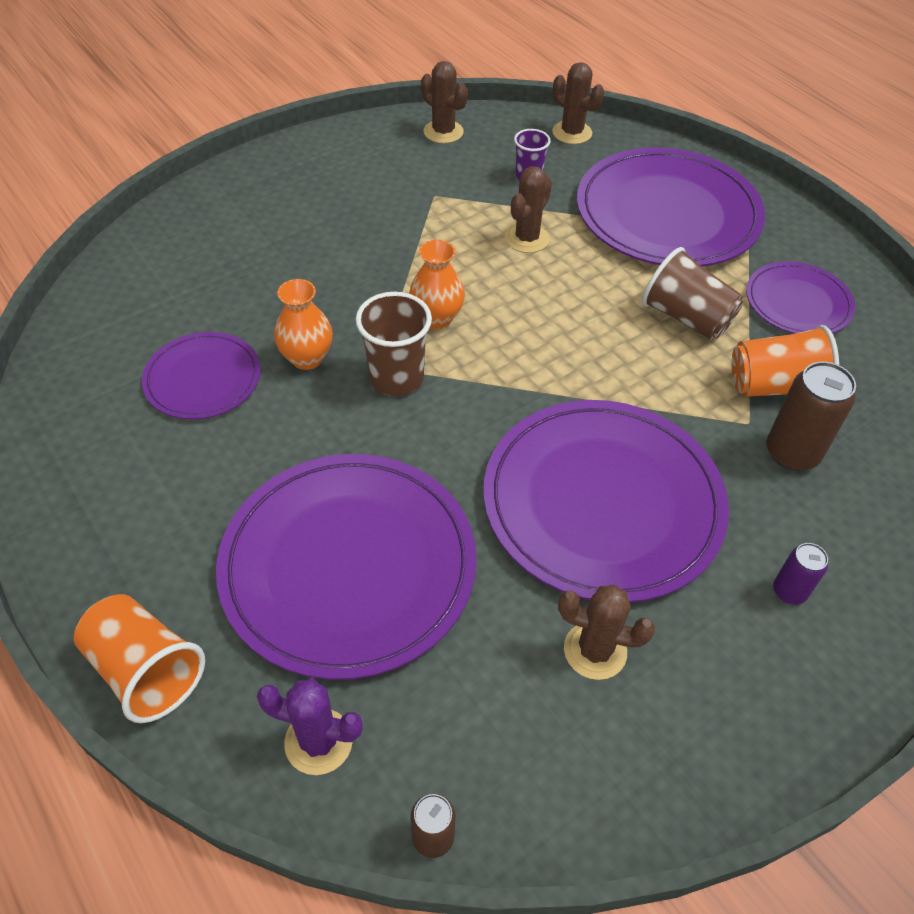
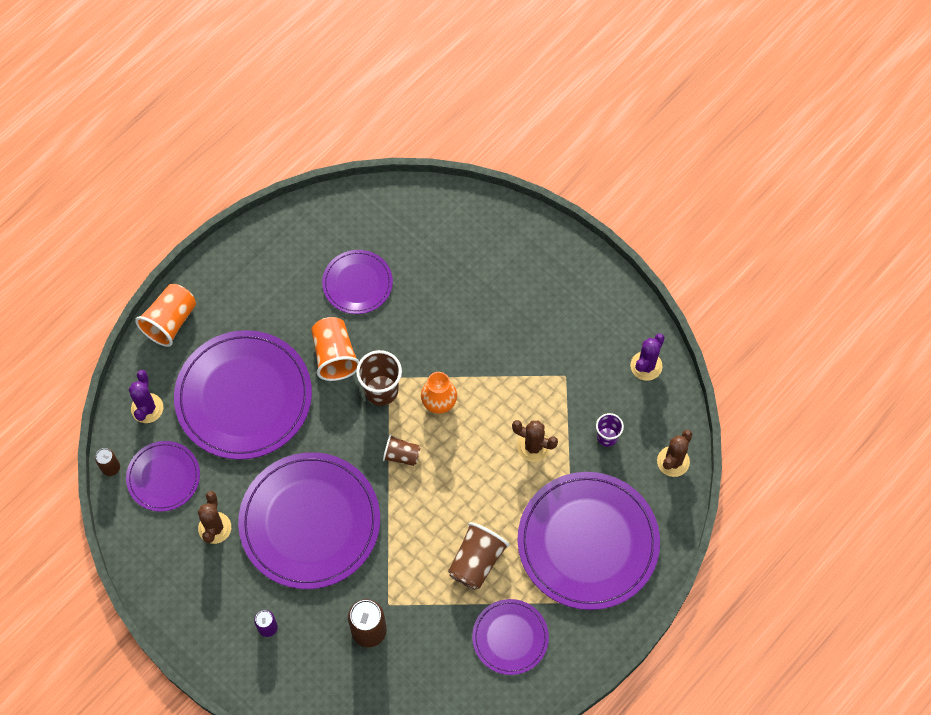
camera: 80 degrees right, 15 degrees up
orange vase [274,279,333,370] -> none
brown cactus [421,61,468,143] -> purple cactus [630,333,665,381]
orange cup [732,325,839,397] -> orange cup moved to [311,317,359,381]
none -> purple plate [126,441,200,512]
none -> brown cup [383,434,421,466]

